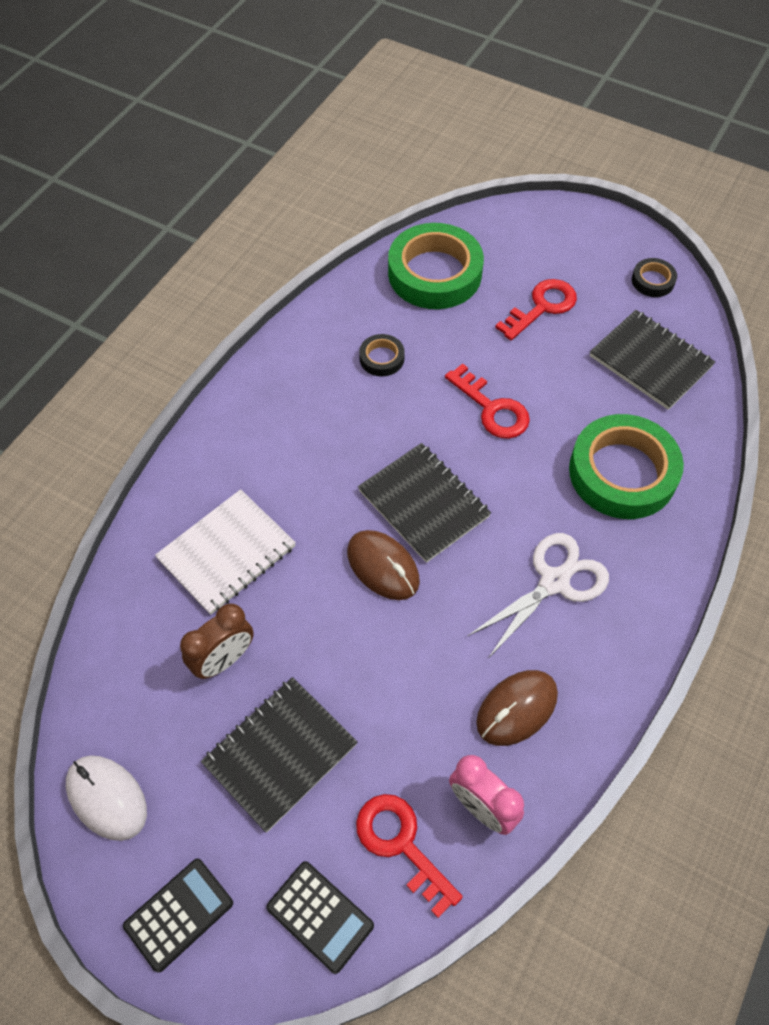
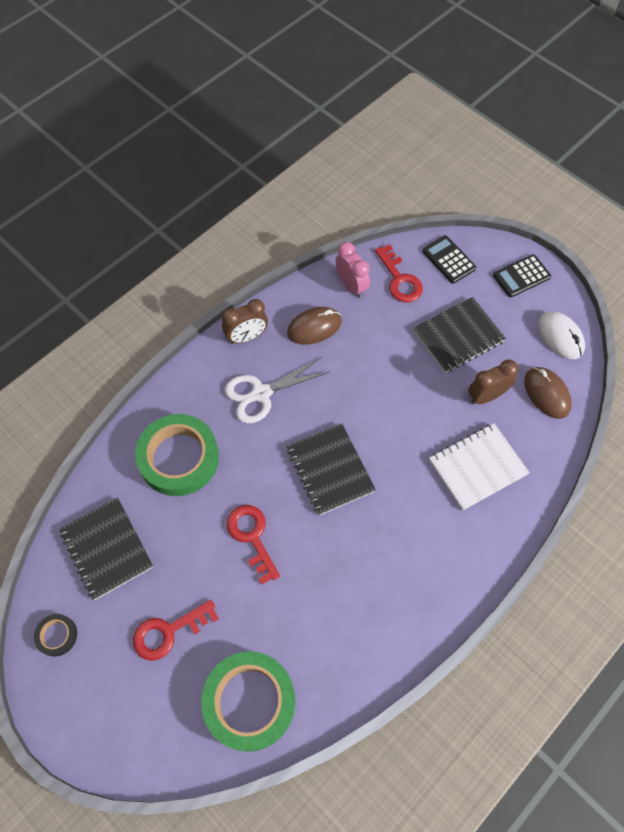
camera: 165 degrees left, 5 degrees up
brown mouse [347,530,420,600] -> brown mouse moved to [524,367,572,419]
black tape [359,334,405,376] -> none
none -> brown clock [222,299,268,344]

